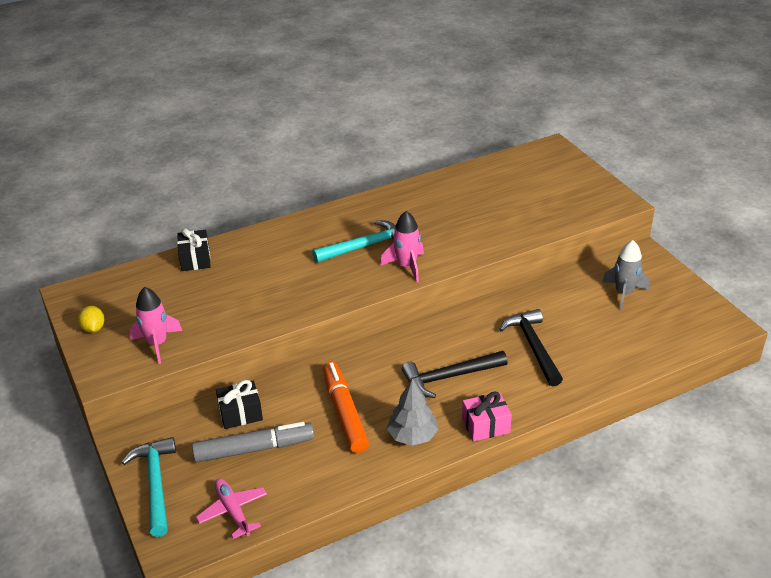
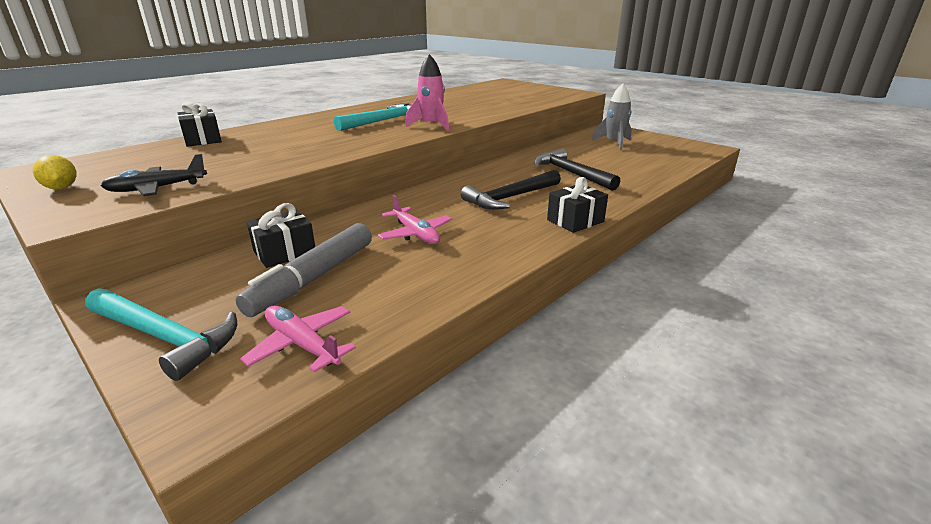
camera: 20 degrees left, 10 degrees down
turquoise hammer [122,437,176,537] -> turquoise hammer turned 150 degrees clockwise [85,288,237,381]
pink rocket [130,287,182,364] -> black plane [101,154,207,196]
grey marker [192,422,314,463] -> grey marker turned 150 degrees clockwise [235,223,372,317]
orange marker [323,362,369,453] -> pink plane [378,195,452,244]
grey tree [387,379,438,446] -> none
pink gift [462,392,512,442] -> black gift [547,177,608,233]

